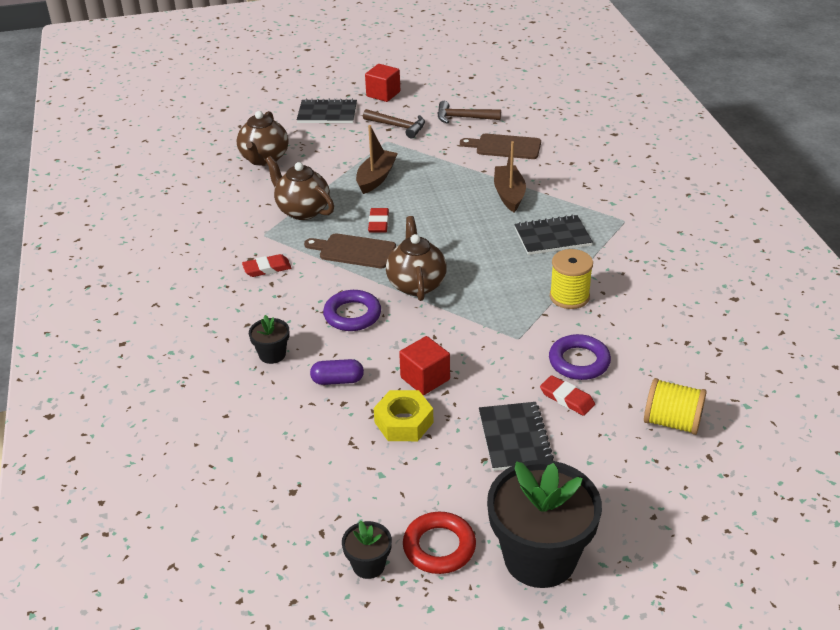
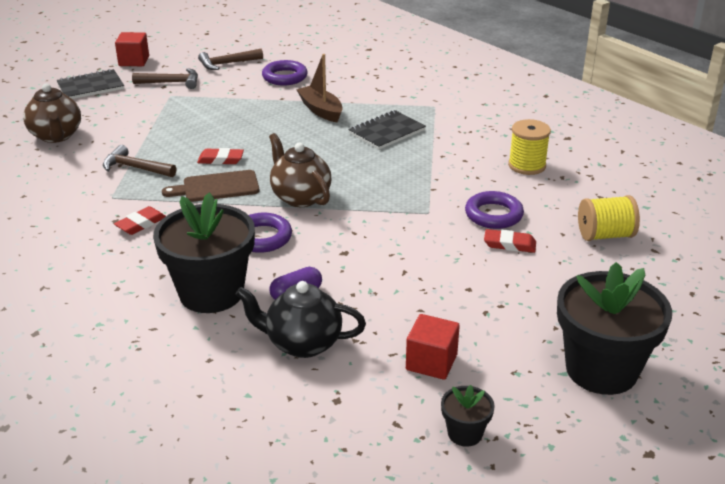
camera: 30 degrees left, 5 degrees down
black flower pot [249,315,289,364] -> black flower pot [153,192,255,313], size x2.21
brown teapot [265,156,334,220] -> brown hammer [103,145,177,177]
brown boat [356,125,398,194] -> none
red eraser [368,208,389,233] -> red eraser turned 60 degrees counterclockwise [197,148,244,165]
yellow nut [374,390,433,441] -> none
red cube [399,336,450,395] -> red cube moved to [406,314,460,380]
red ring [403,512,476,574] -> none
brown cutting board [460,134,541,159] -> purple ring [262,60,307,85]
black notebook [479,402,554,471] -> none
yellow spool [550,249,593,309] -> yellow spool moved to [508,119,551,175]
none -> black teapot [236,281,366,358]

